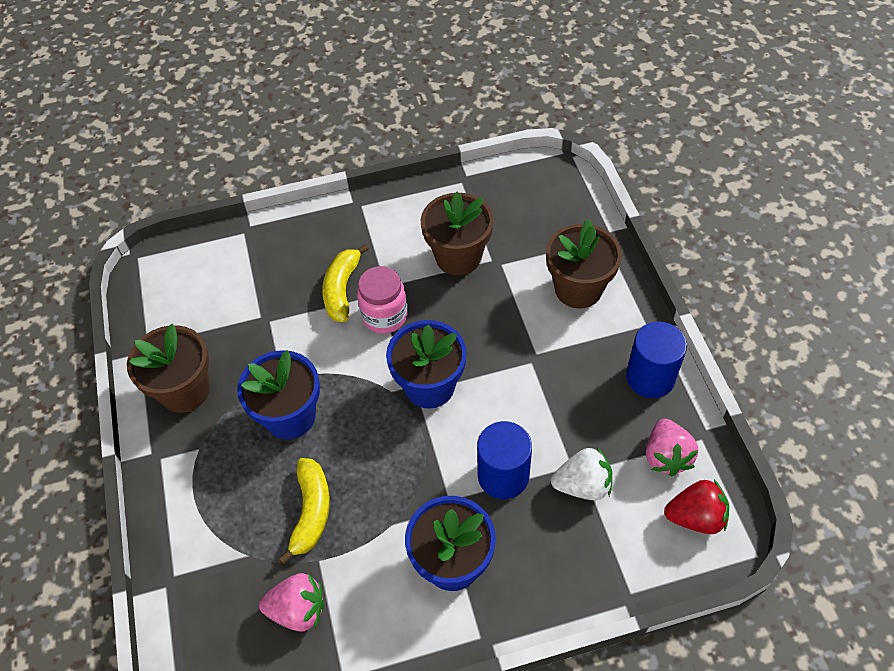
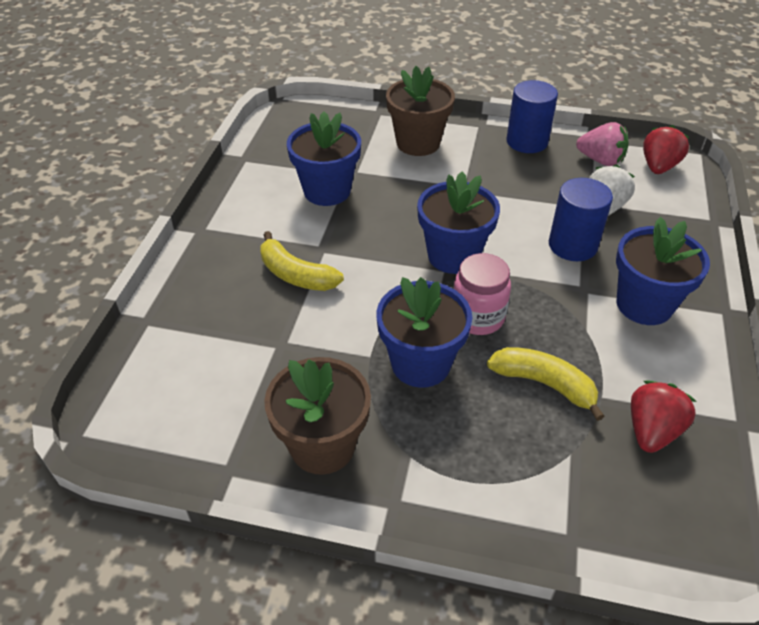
camera: 65 degrees left, 10 degrees down
pink strawberry [259,573,324,632] -> red strawberry [631,380,697,453]
pink jar [357,266,408,334] -> pink jar moved to [453,253,511,335]
brown flower pot [421,191,494,275] -> blue flower pot [287,111,361,206]

